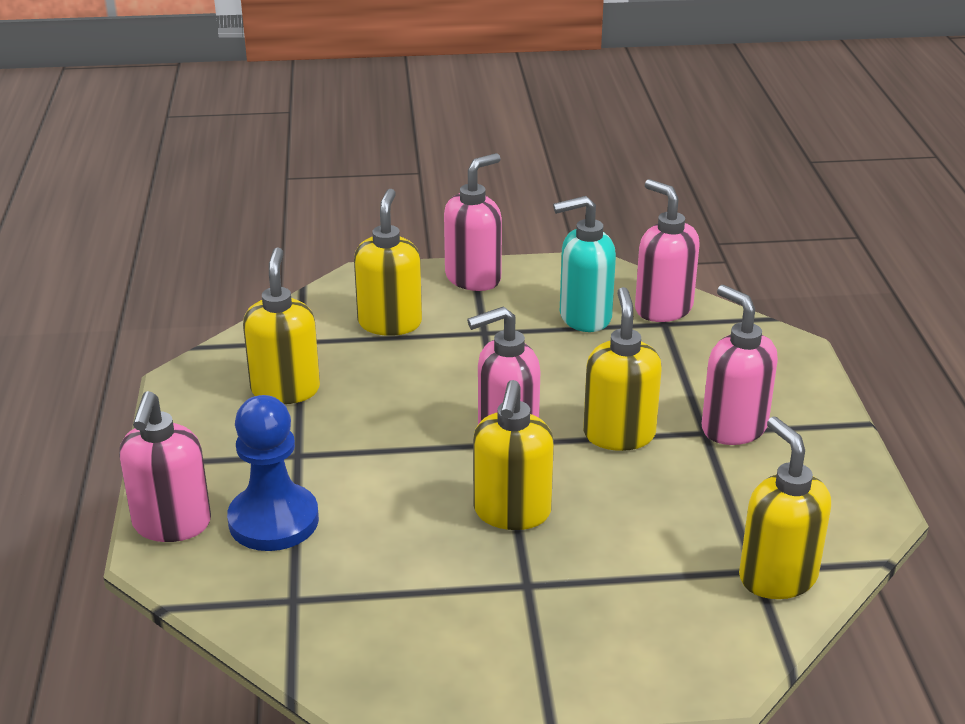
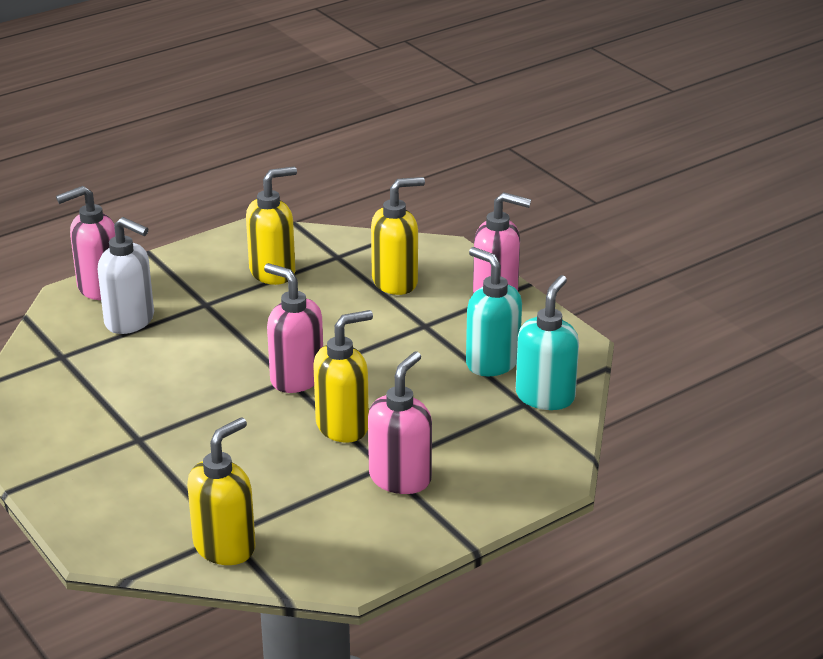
camera: 60 degrees right, 0 degrees up
blue pawn [227,395,319,551] -> white soap dispenser [98,217,154,334]
yellow soap dispenser [473,380,554,530] -> none
pink soap dispenser [635,179,700,322] -> turquoise soap dispenser [516,275,579,410]

